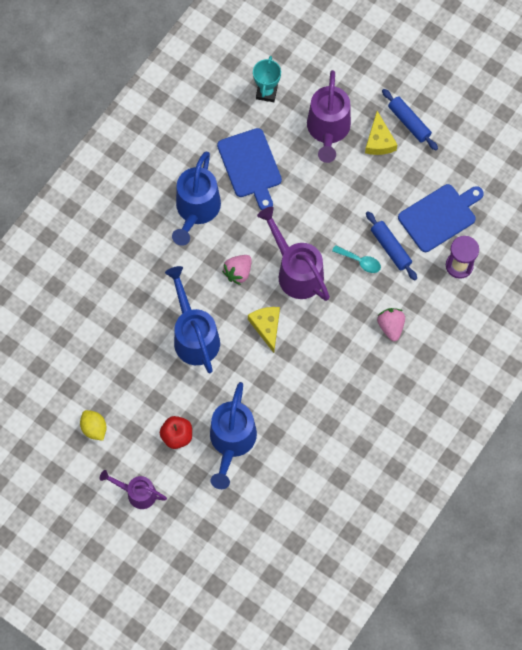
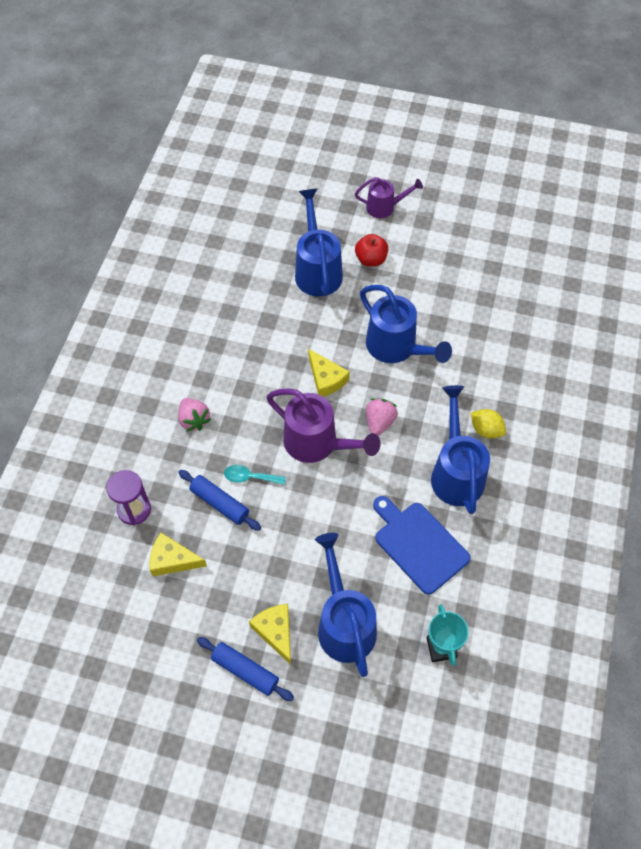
camera: 160 degrees right, 10 degrees down
yellow lemon [80,410,107,441] -> yellow lemon moved to [471,409,506,439]
purple watering can [307,70,351,163] -> blue watering can [315,533,377,677]
blue cutting board [398,184,484,252] -> yellow cheese [150,533,207,576]

